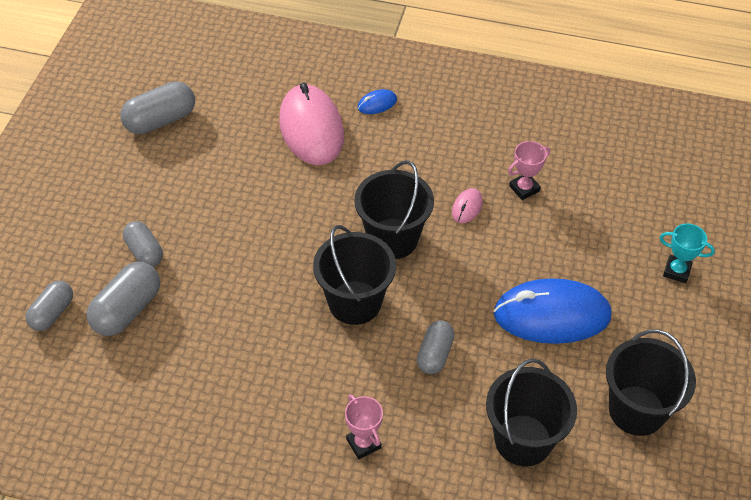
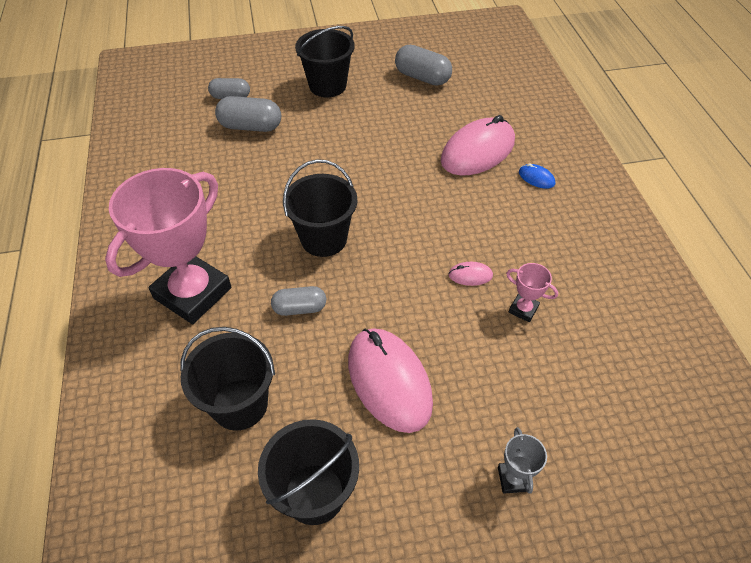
camera: 65 degrees right, 0 degrees up
grey capsule [123,221,163,267] -> none
pink trophy [345,394,383,459] -> pink trophy [105,168,231,324], size x2.46
black bucket [355,160,434,259] -> black bucket moved to [295,26,355,97]
blue mouse [494,278,612,344] -> pink mouse [348,328,433,433]
turquoise trophy [660,224,715,283] -> grey trophy [498,427,547,494]

